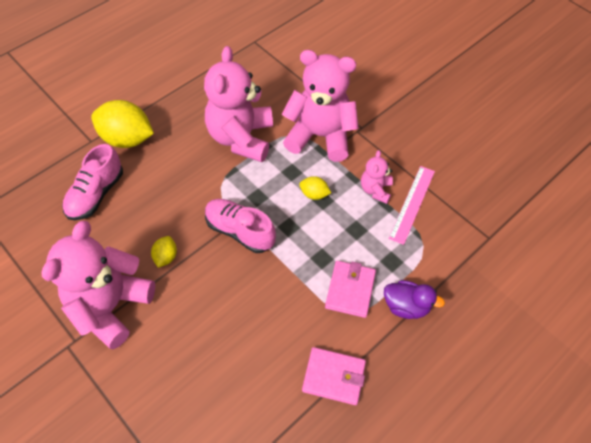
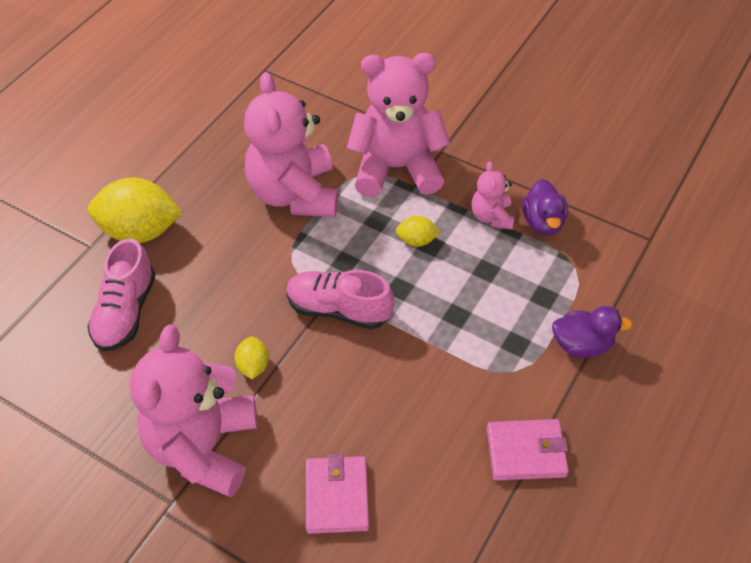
camera: 15 degrees left, 5 degrees down
pink wallet [325,261,376,318] -> pink wallet moved to [306,454,369,534]
pink ruler [389,166,435,245] -> purple duck [522,179,568,235]

